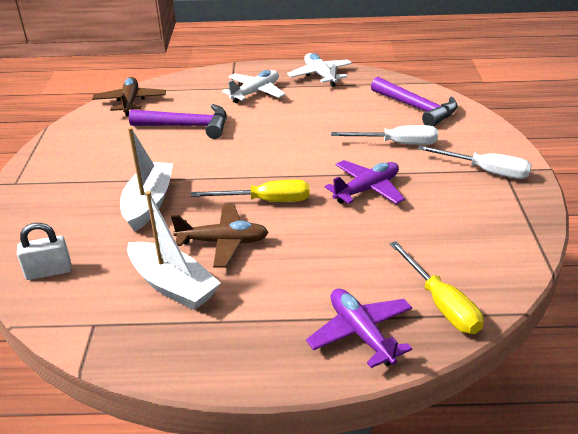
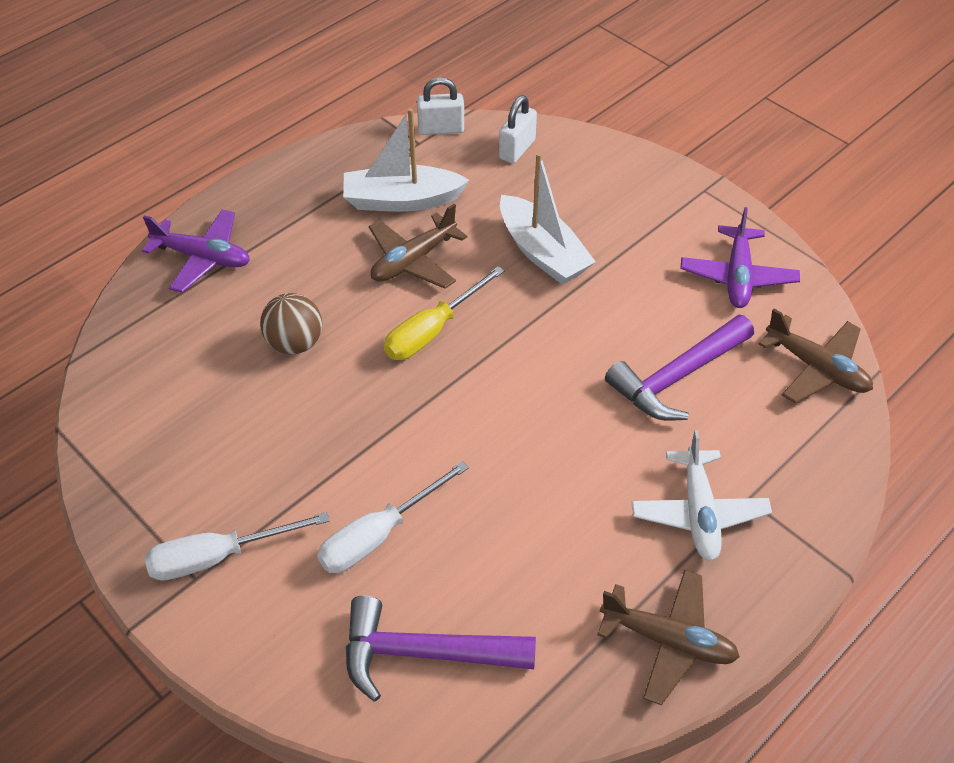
camera: 135 degrees right, 15 degrees up
white plane [287,53,352,87] -> brown plane [597,570,740,705]
purple plane [325,160,405,204] -> purple plane moved to [681,207,800,308]
yellow screwdriver [390,241,484,334] -> none
none -> brown ball [260,293,322,355]
none -> white padlock [417,77,464,135]

